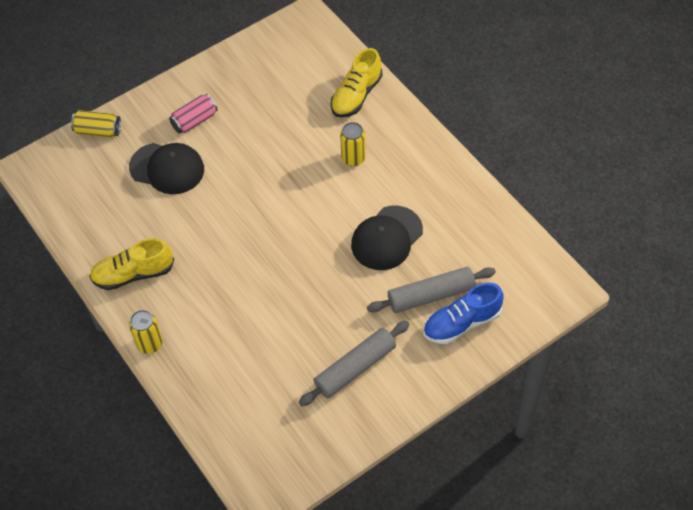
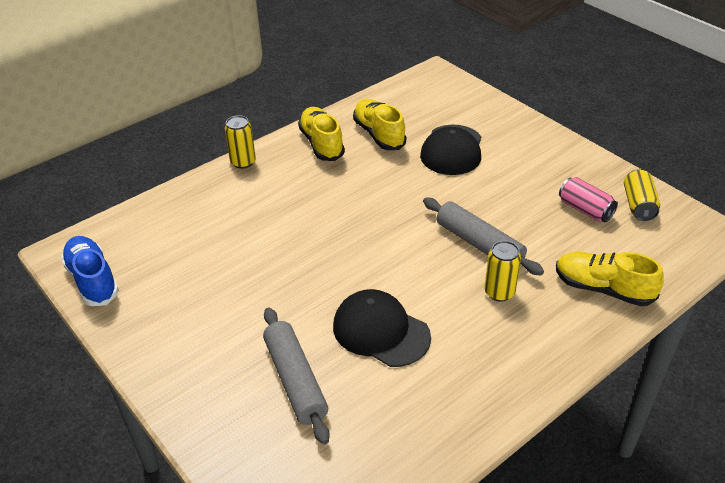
camera: 85 degrees right, 15 degrees down
yellow can [71,110,121,138] -> yellow can moved to [624,169,660,221]
pink can [169,94,217,134] -> pink can moved to [559,177,618,222]
grey rolling pin [299,321,410,406] -> grey rolling pin moved to [423,198,544,276]
blue shoe [423,283,504,344] -> blue shoe moved to [61,236,119,306]
none -> yellow shoe [353,99,406,150]

